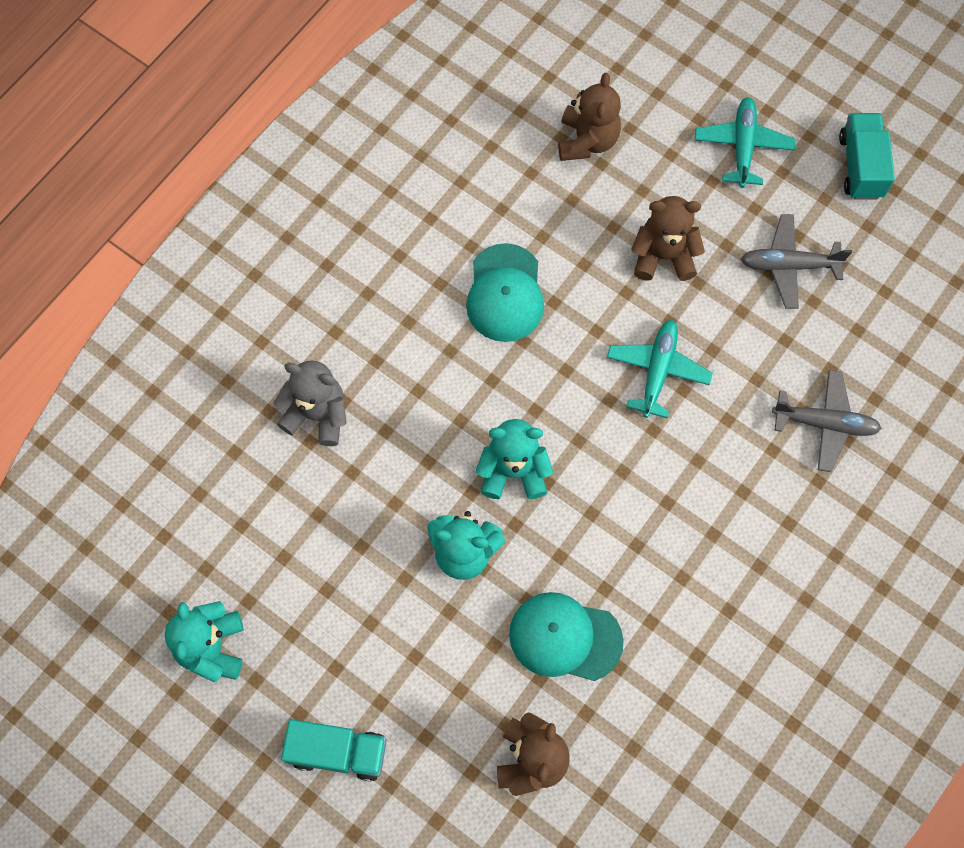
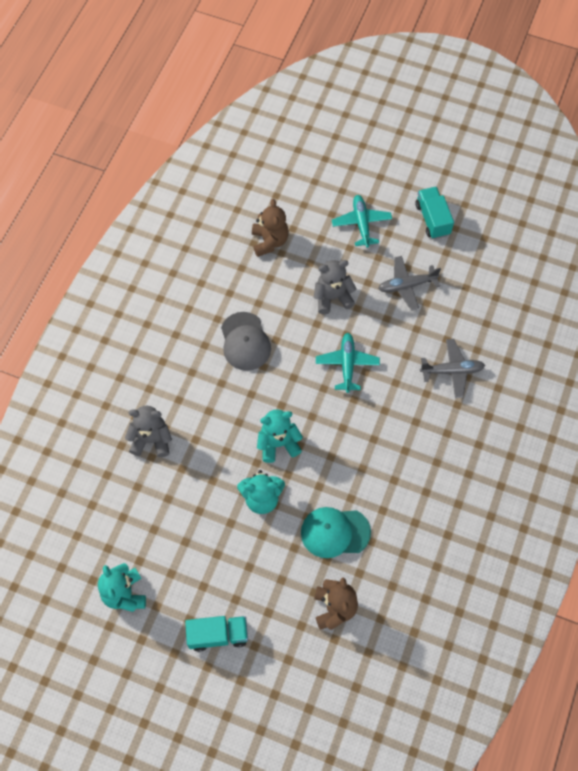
camera: 15 degrees left, 5 degrees down
turquoise cap [466,243,544,342] -> grey cap [221,312,271,371]
brown teddy bear [631,196,705,281] -> grey teddy bear [314,260,357,314]

